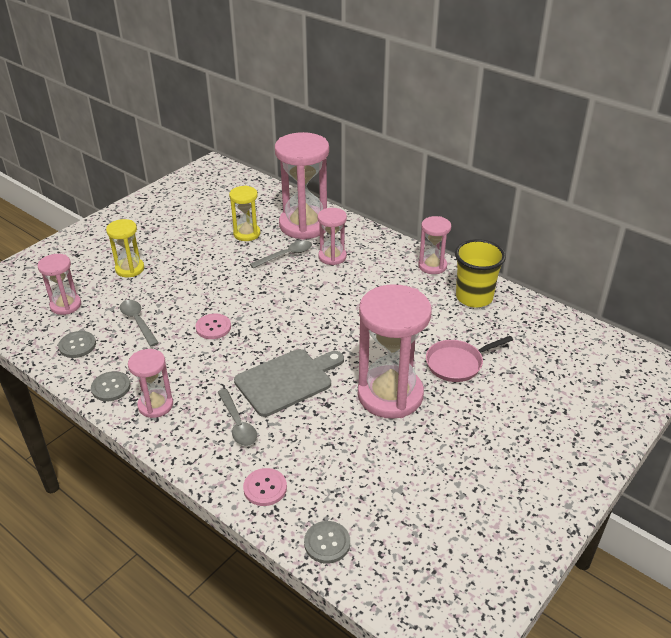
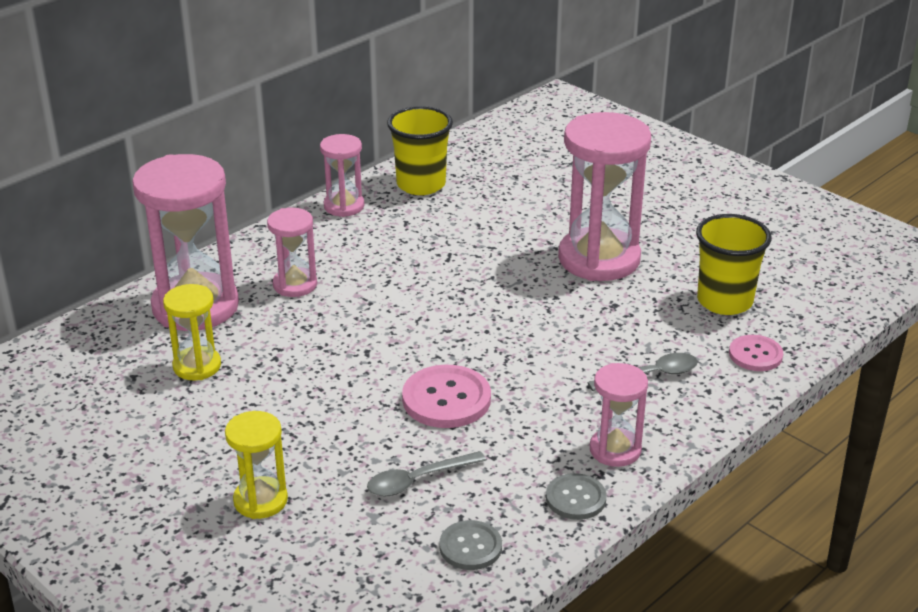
camera: 85 degrees left, 5 degrees down
pink hourglass [38,254,81,315] -> none
pink button [195,313,231,339] -> pink button [402,365,491,428], size x1.61
grey cutting board [234,349,344,417] -> none
grey spoon [250,240,312,268] -> none
grey button [304,521,350,563] -> none
pink pan [426,336,513,382] -> none
none -> yellow cup [696,214,772,315]

